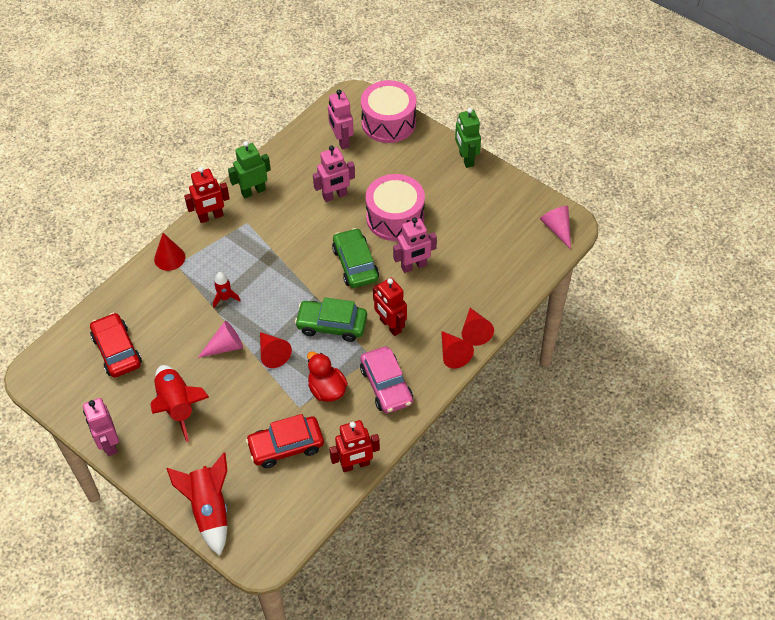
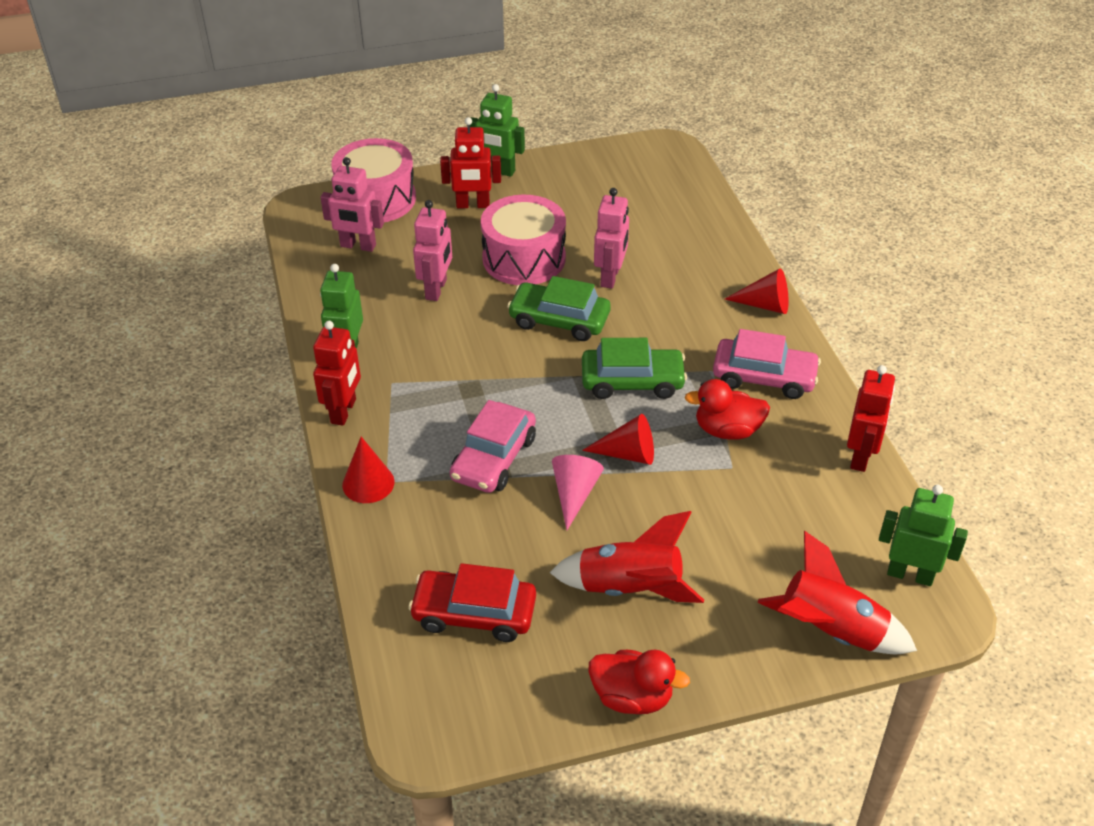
camera: 55 degrees left, 10 degrees down
pink robot [83,398,119,456] -> red duck [589,650,690,714]
red rocket [213,272,241,308] -> pink car [450,400,536,493]
red car [246,414,324,468] -> none
green car [295,297,367,342] -> green car turned 135 degrees counterclockwise [582,338,687,399]
red robot [373,278,407,336] -> red robot moved to [440,117,501,208]
red cone [462,308,494,346] -> none
pink cone [540,206,571,249] -> none
none -> green robot [879,484,968,586]

